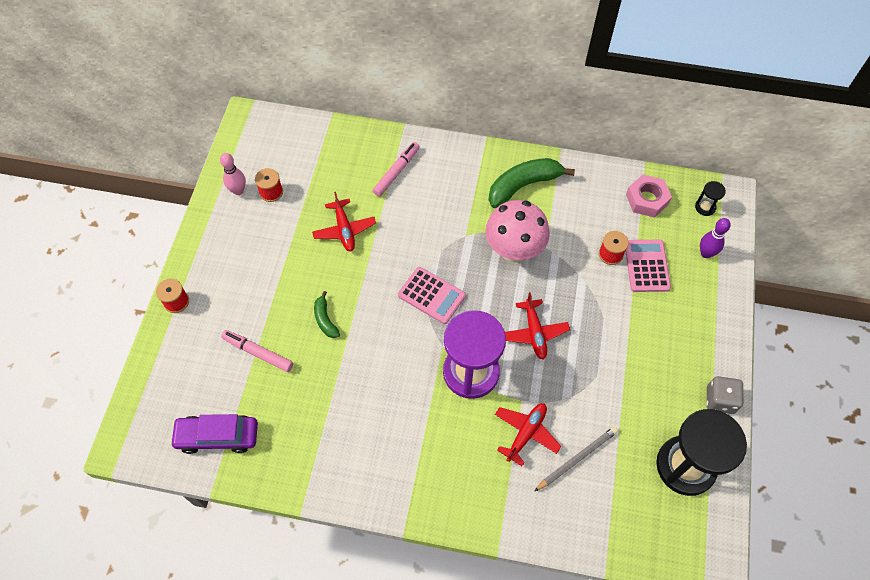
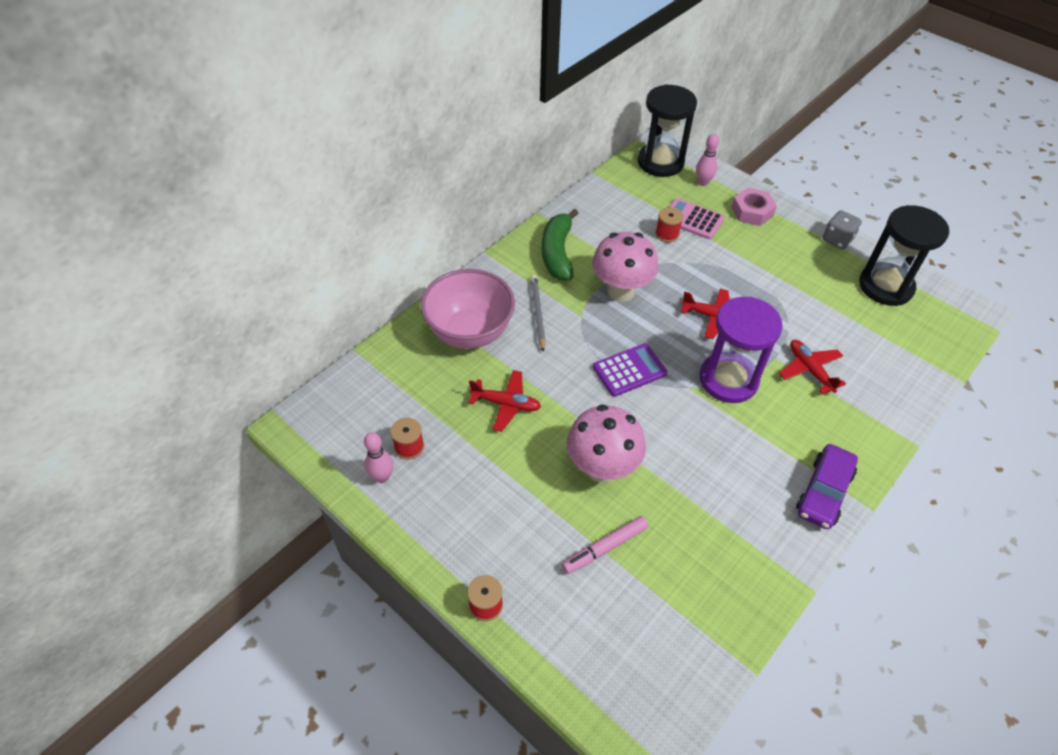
camera: 60 degrees left, 10 degrees down
purple car [170,414,258,454] -> purple car moved to [796,444,858,529]
green banana [314,291,340,338] -> pink mushroom [566,404,646,483]
pink marker [373,142,420,197] -> pink bowl [421,269,515,349]
pink calculator [398,267,466,324] -> purple calculator [593,343,667,397]
grey pencil [535,426,618,491] -> grey pencil moved to [530,275,545,352]
pink nut [626,174,672,218] -> pink nut moved to [731,188,777,226]
black hourglass [695,181,726,216] -> black hourglass [637,84,697,177], size x2.47
purple bowling pin [700,218,731,258] -> pink bowling pin [696,134,719,186]

